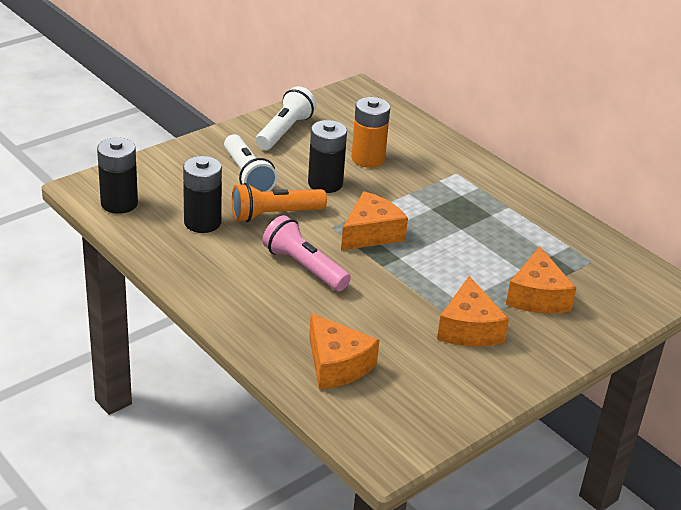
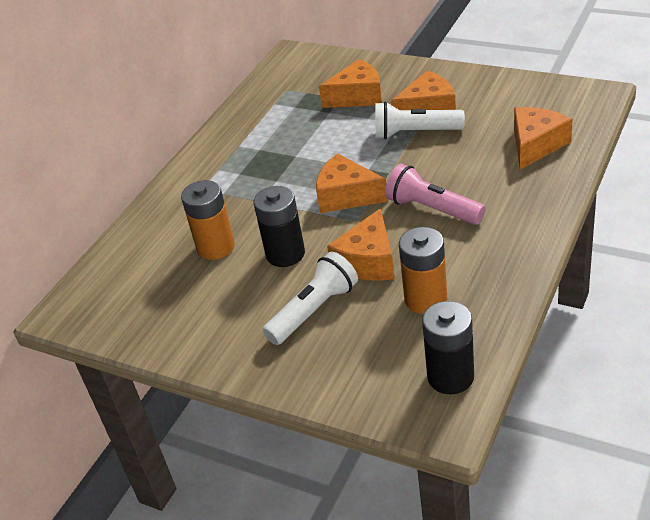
camera: 105 degrees left, 5 degrees up
black battery [183,156,222,233] -> orange battery [399,227,447,314]
orange flashlight [232,183,327,222] -> orange cheese [327,208,395,281]
white flashlight [256,86,317,150] -> white flashlight moved to [375,102,465,139]
pink flashlight [262,215,351,291] -> pink flashlight turned 105 degrees clockwise [385,164,486,225]

